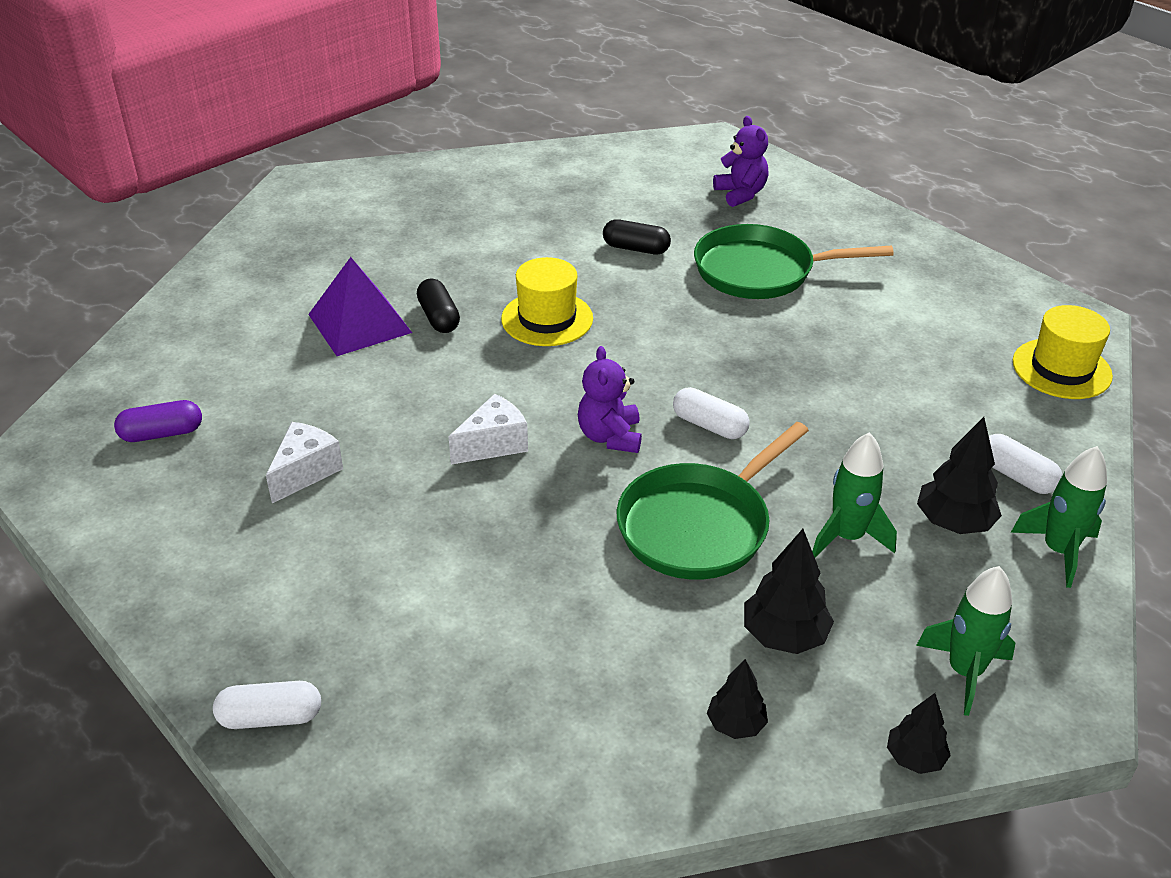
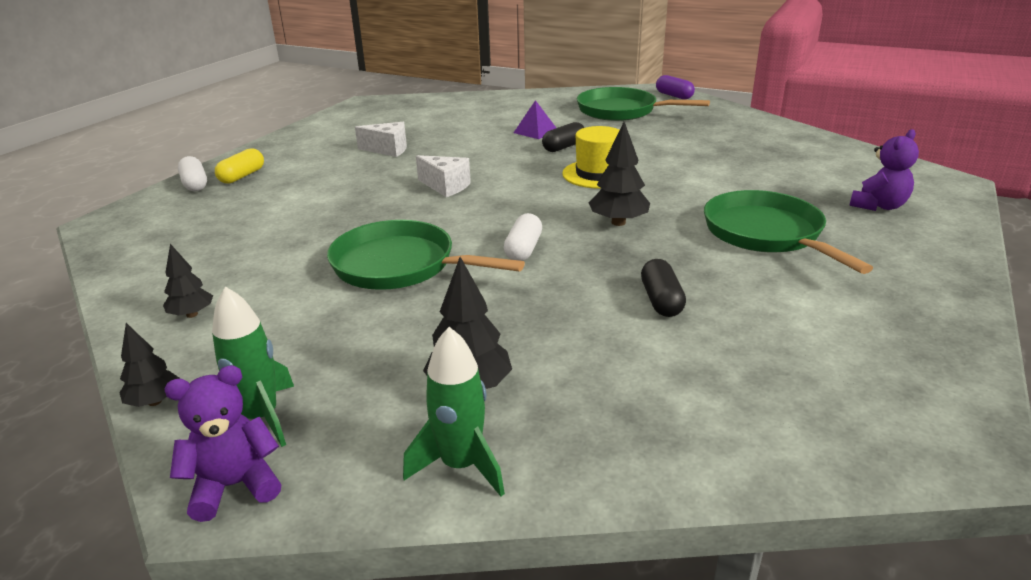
camera: 70 degrees right, 10 degrees down
purple capsule [114,400,202,442] -> purple capsule moved to [656,75,695,99]
purple pyramid [308,257,412,356] -> purple pyramid [514,100,556,139], size x0.60
purple teddy bear [578,346,642,453] -> purple teddy bear moved to [165,365,282,522]
black capsule [603,219,671,254] -> black capsule moved to [641,259,686,317]
black tree [744,529,834,654] -> black tree moved to [589,122,650,226]
green rocket [812,432,897,557] -> none
white capsule [989,434,1062,494] -> none
yellow hat [1013,305,1113,399] -> none
none -> yellow capsule [215,148,264,183]
none -> green pan [577,87,710,121]

